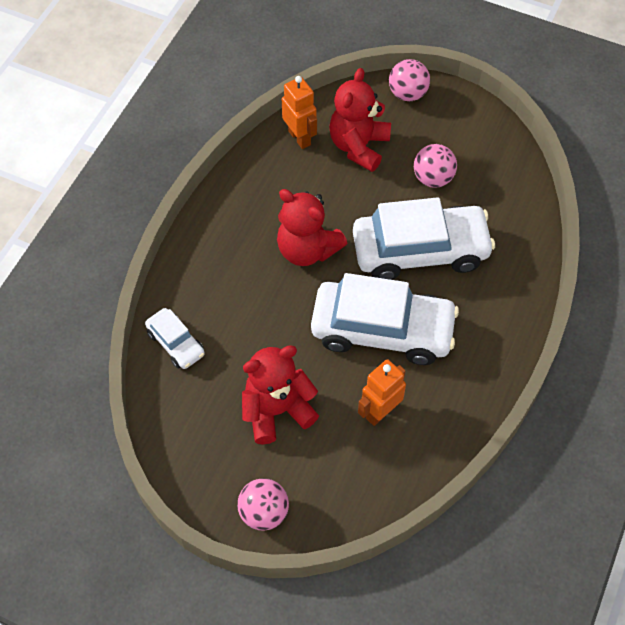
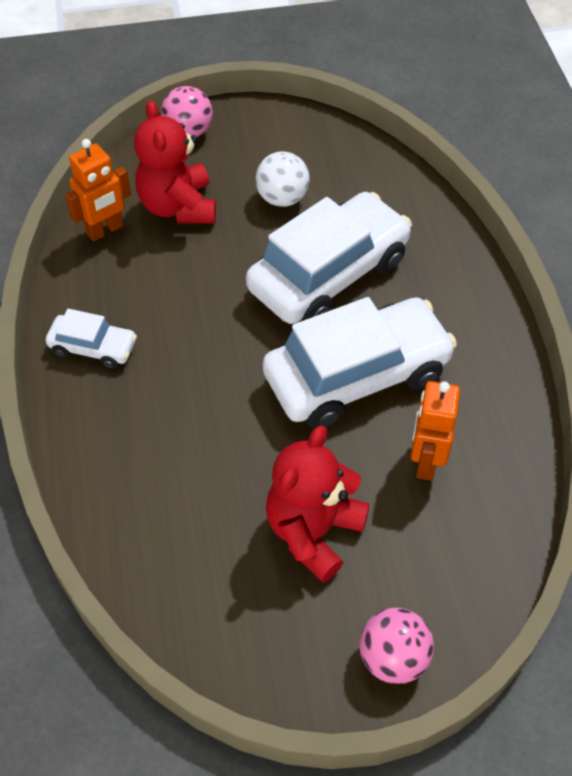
camera: 35 degrees left, 5 degrees down
white car [145,308,205,369] -> white car moved to [46,309,137,369]
red teddy bear [277,189,348,266] -> none
orange robot [282,76,317,149] -> orange robot turned 120 degrees clockwise [65,139,131,241]
pink ball [414,144,457,188] -> white ball [255,151,310,207]

